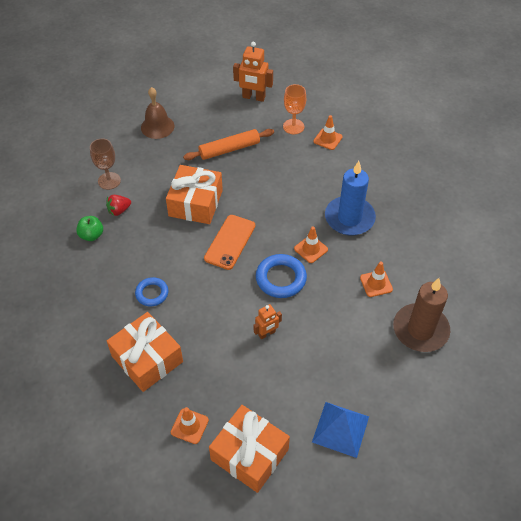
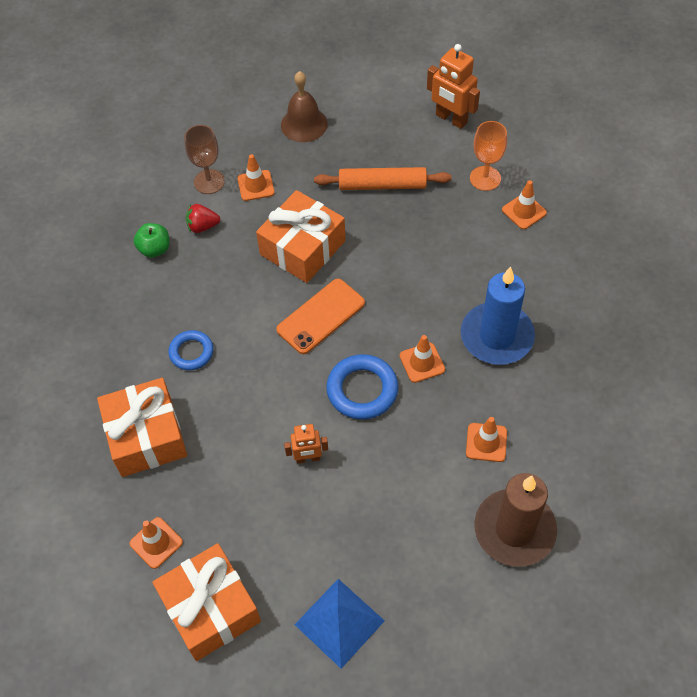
camera: 25 degrees right, 5 degrees up
none -> orange traffic cone [237,154,275,201]

